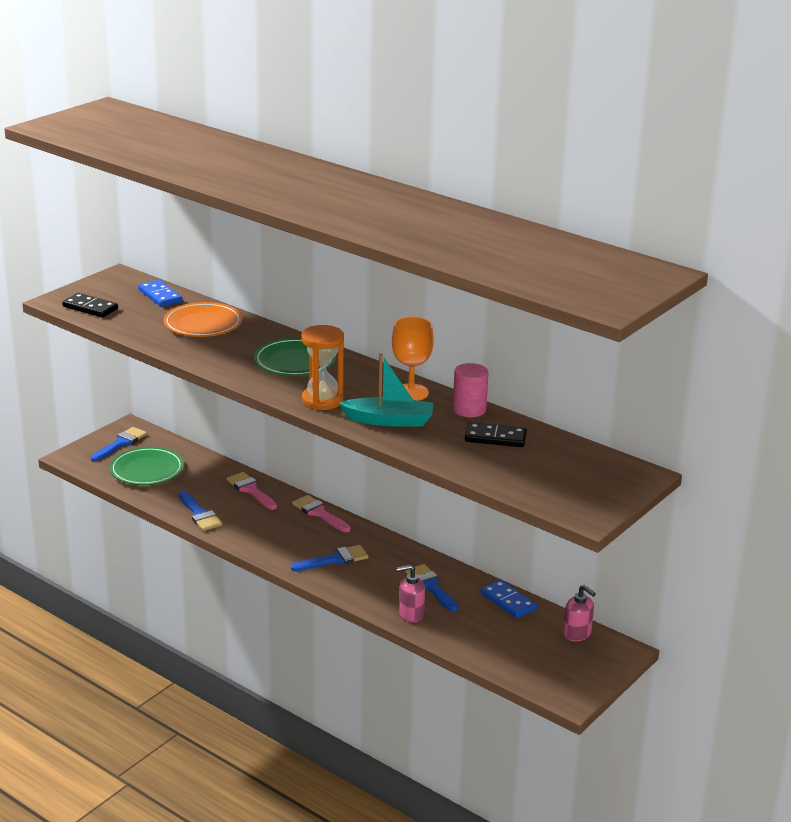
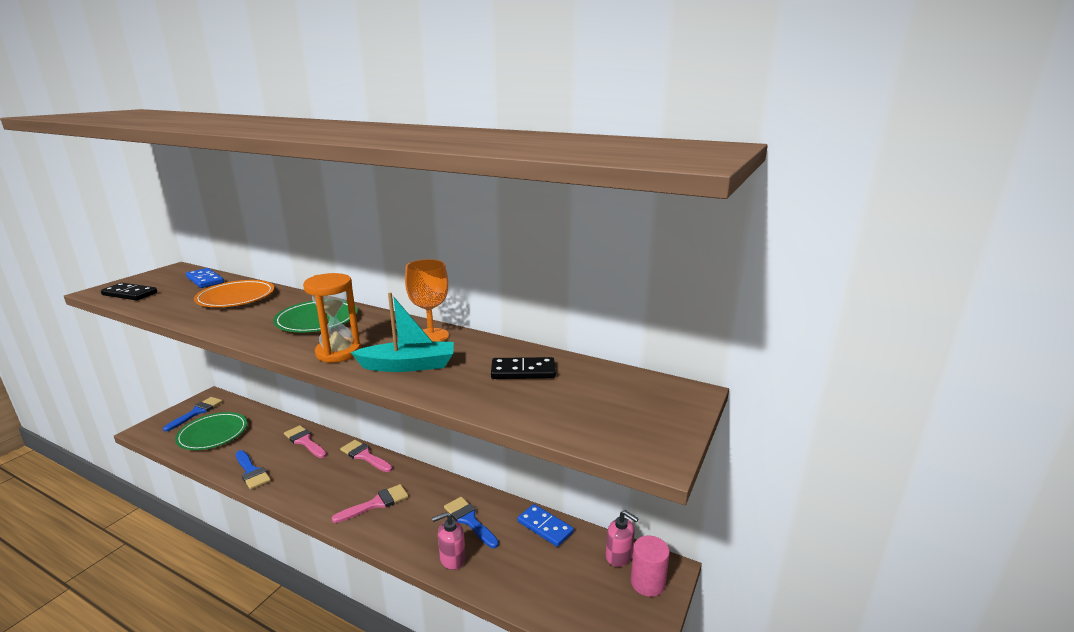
camera: 10 degrees left, 5 degrees down
blue brush [291,545,369,571] -> pink brush [332,484,409,523]
pink cylinder [453,363,489,417] -> pink cylinder moved to [631,536,670,597]

